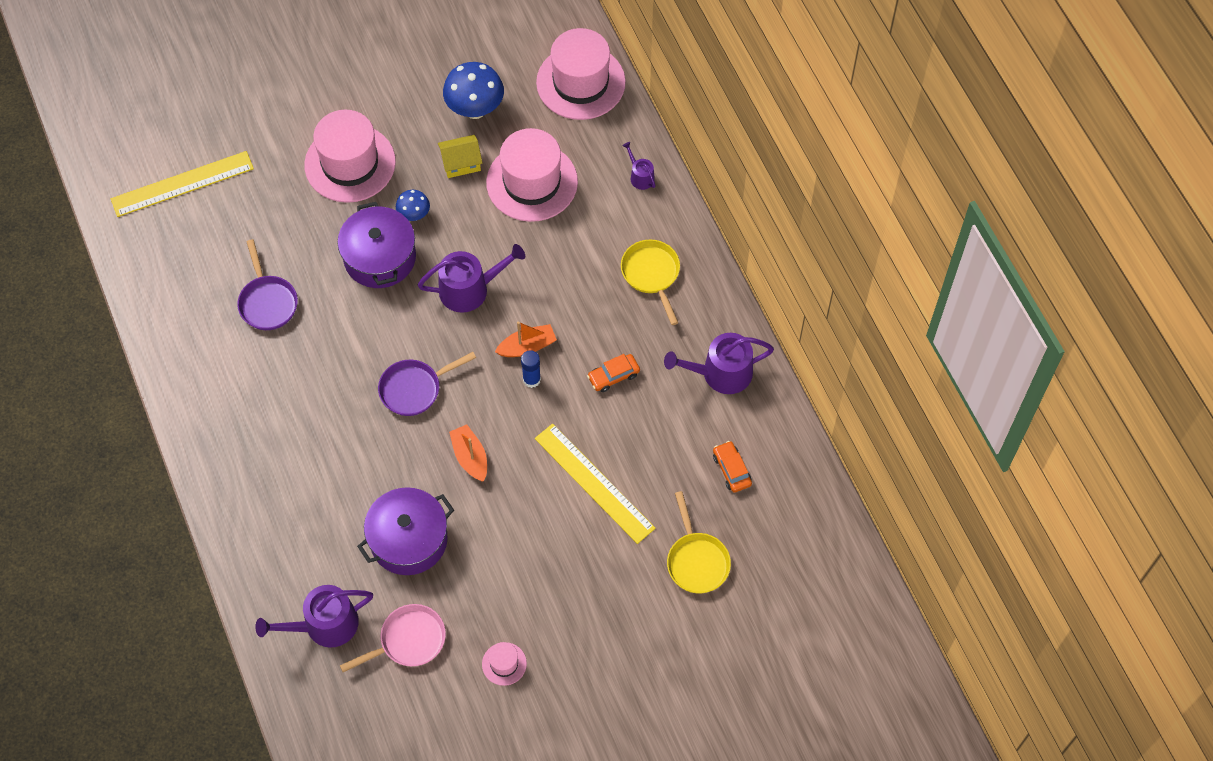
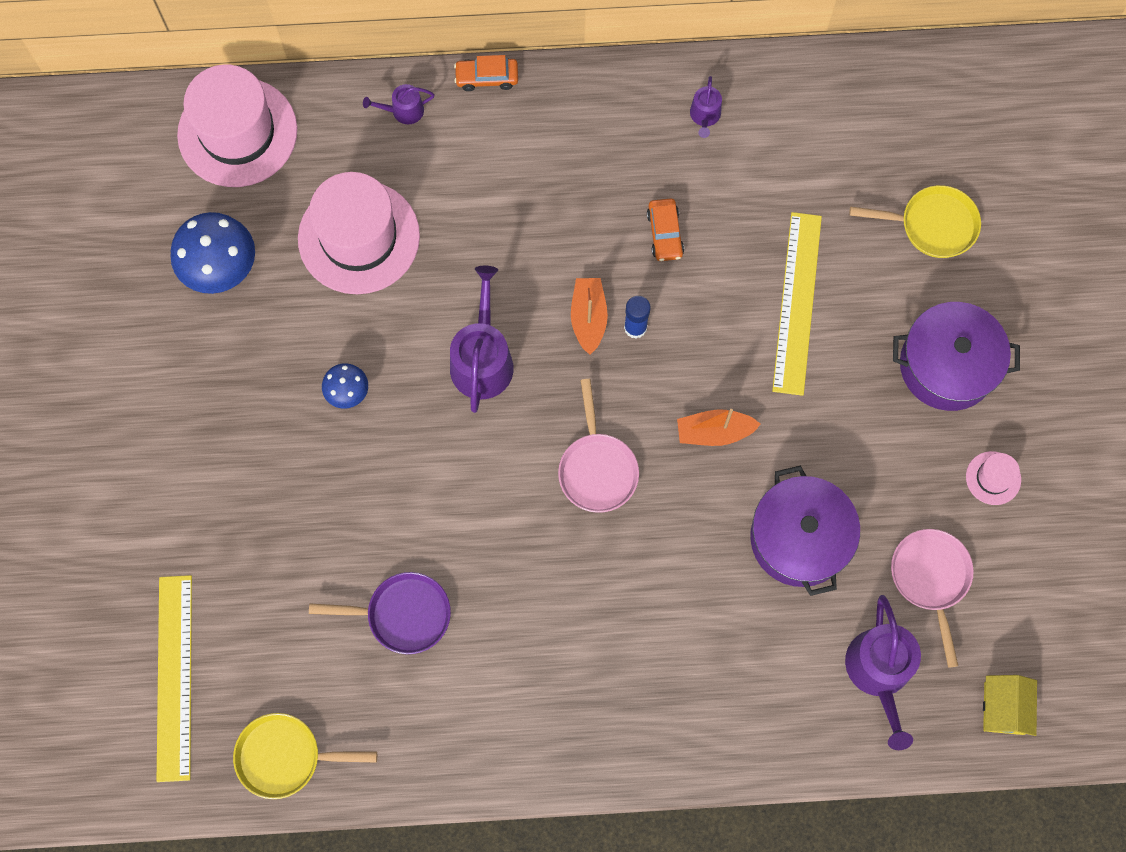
camera: 70 degrees left, 10 degrees up
pink hat [304,110,396,203] -> none
purple pot [338,202,416,288] -> purple pot moved to [893,302,1020,411]
purple pan [378,352,476,416] -> pink pan [558,379,639,513]
yellow house [438,135,482,178] -> yellow house moved to [983,675,1037,736]
yellow ruler [535,424,656,544] -> yellow ruler turned 60 degrees counterclockwise [772,212,822,396]
yellow pan [621,239,680,325] -> yellow pan moved to [233,713,377,799]
purple watering can [664,333,774,394] -> purple watering can [690,76,722,138], size x0.51
orange car [713,441,752,493] -> orange car moved to [454,55,518,91]

